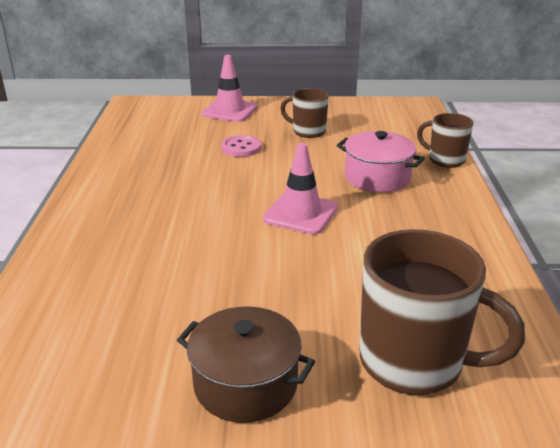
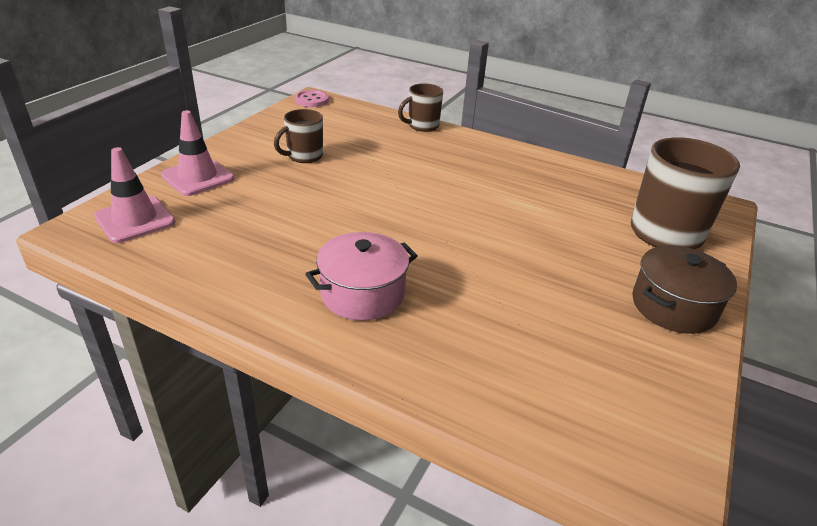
camera: 65 degrees left, 5 degrees up
pink button [221,135,261,157] -> pink button moved to [295,90,329,107]
pink traffic cone [263,143,338,235] -> pink traffic cone moved to [94,147,176,243]
pink pot [337,131,425,192] -> pink pot moved to [305,232,417,320]

